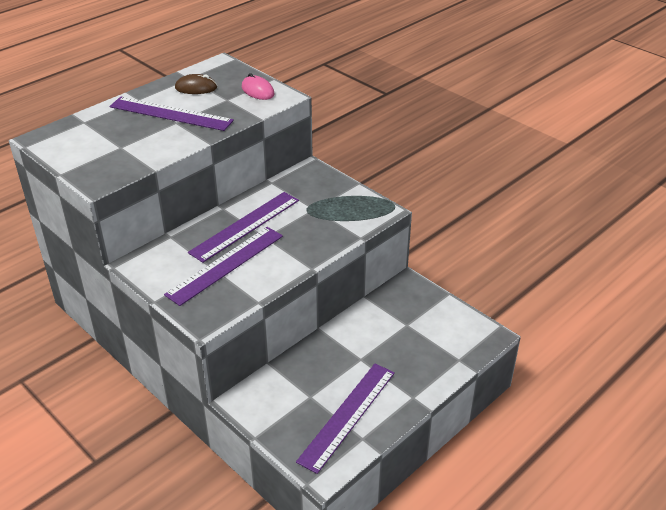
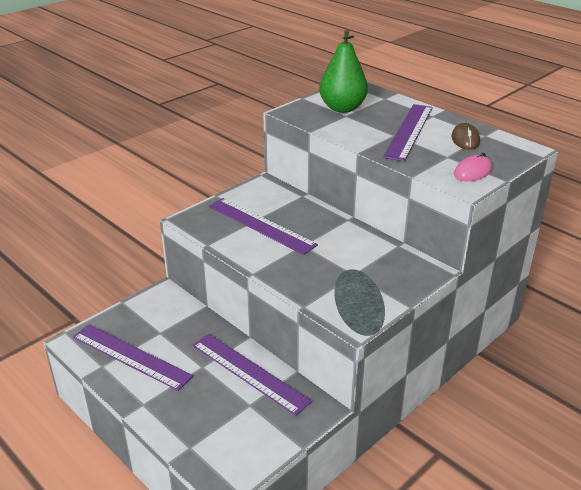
camera: 90 degrees right, 5 degrees down
purple ruler [188,192,299,263] -> purple ruler moved to [193,334,312,416]
none -> green pear [319,29,368,113]

